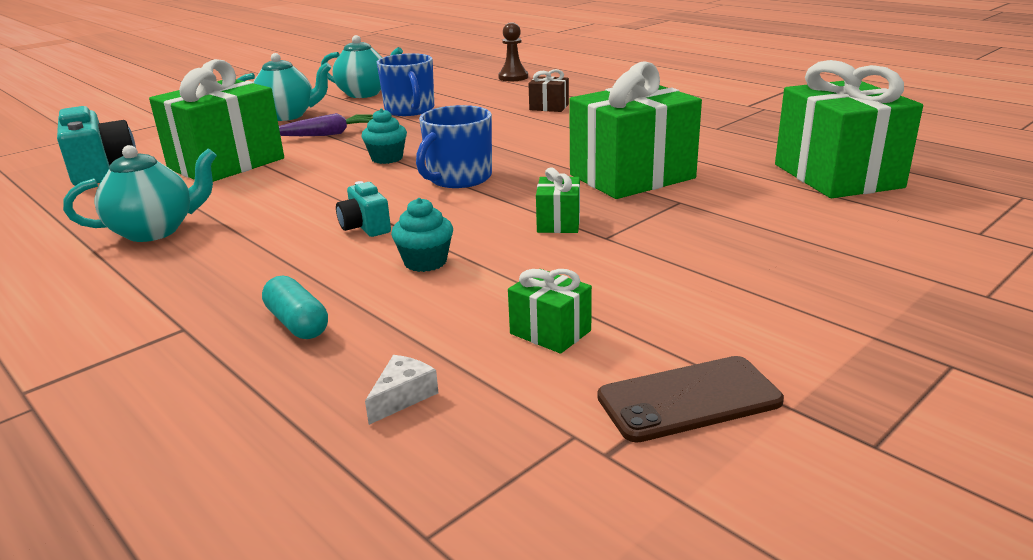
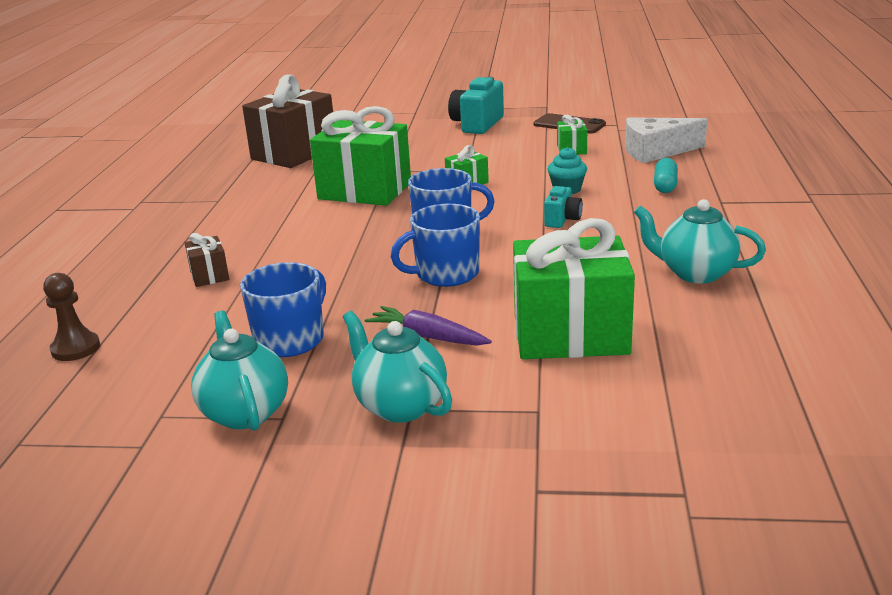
camera: 130 degrees left, 0 degrees up
turquoise camera [57,106,136,186] -> turquoise camera moved to [448,77,504,134]
turquoise cupcake [361,109,407,164] -> blue mug [391,204,480,287]
white cheese [365,355,439,425] -> white cheese [625,117,708,163], size x2.28
green gift [775,60,923,198] -> brown gift [242,74,333,168]

